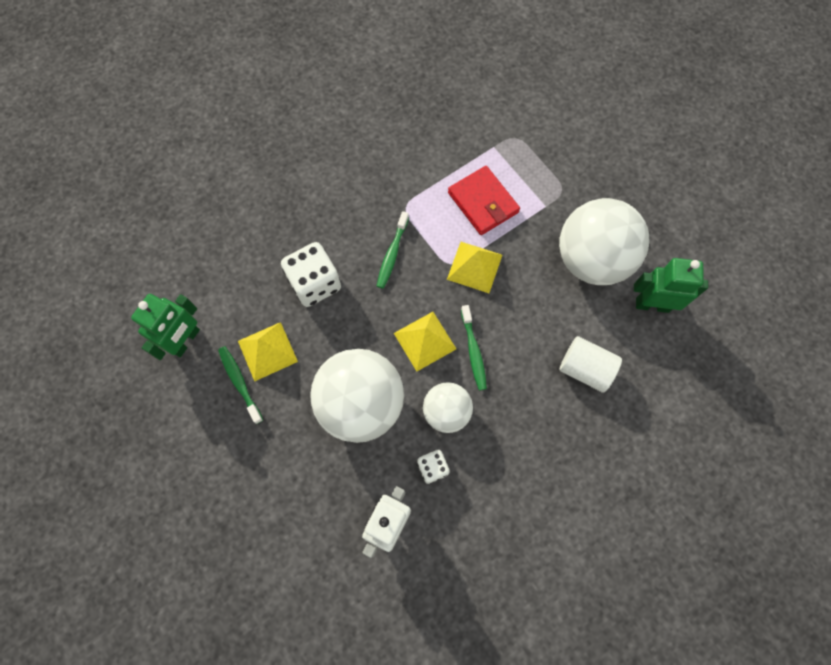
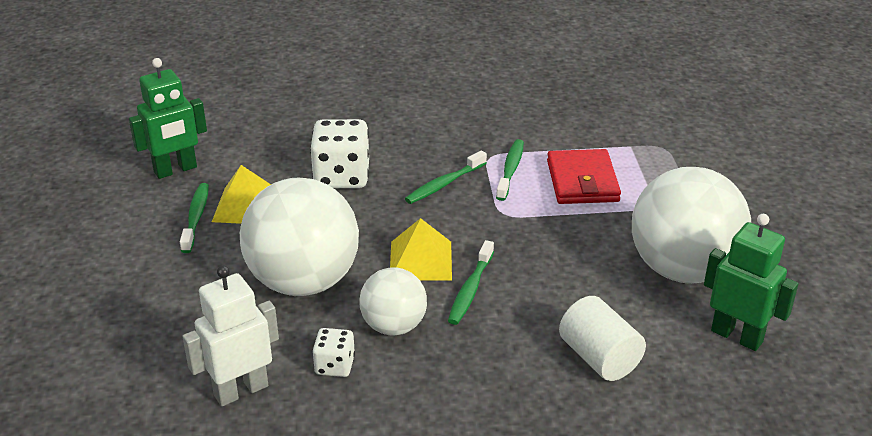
camera: 30 degrees right, 35 degrees down
yellow pyramid [447,242,502,293] -> none
none -> green toothbrush [496,139,524,201]

